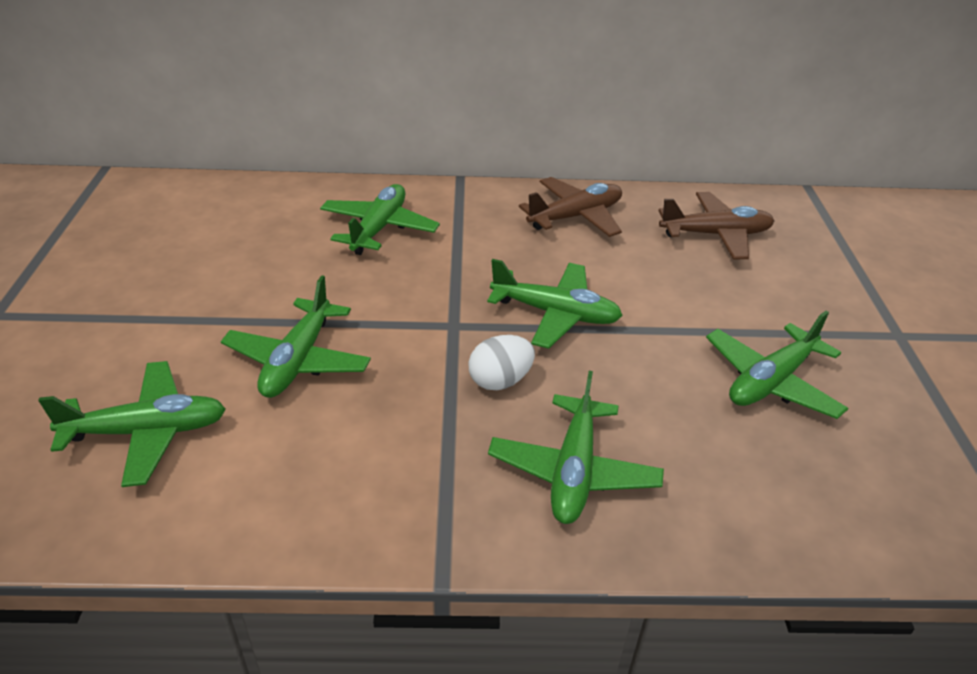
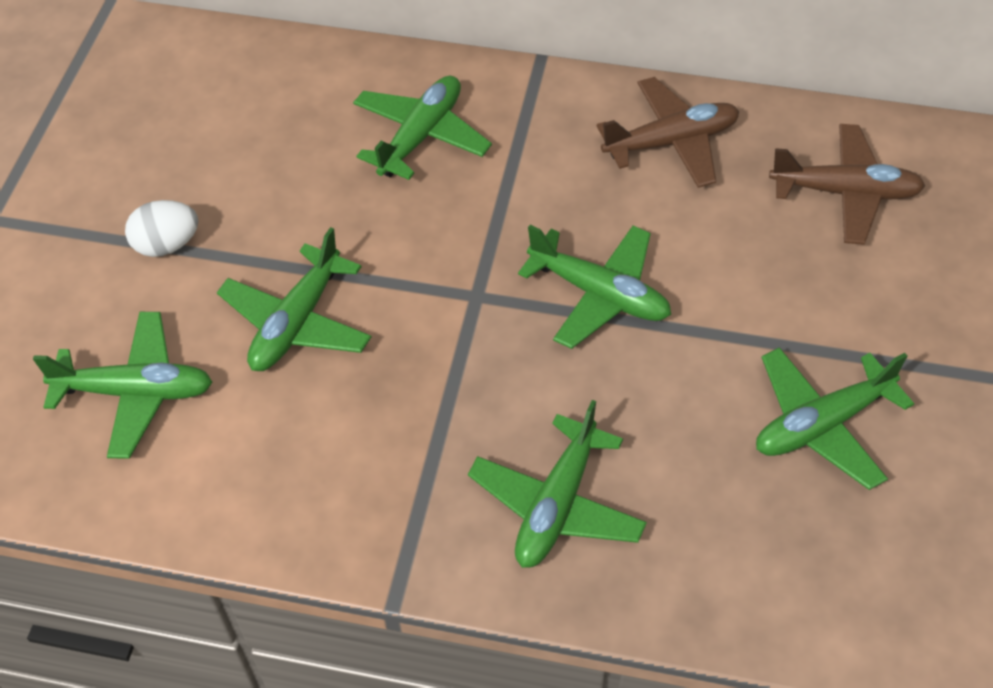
camera: 15 degrees right, 15 degrees up
white egg [468,335,535,390] -> white egg moved to [125,200,198,257]

